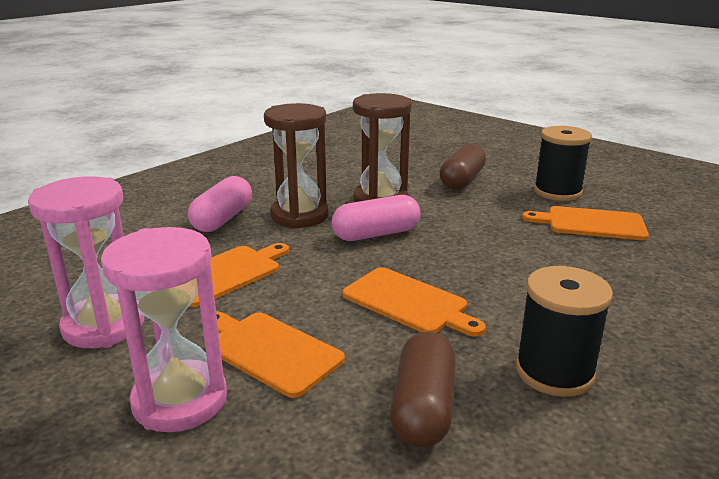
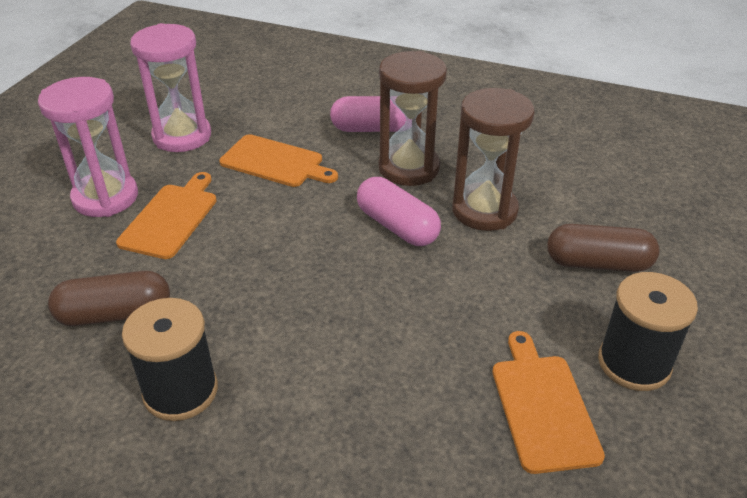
camera: 70 degrees right, 15 degrees up
orange cutting board [343,267,486,336] -> none

